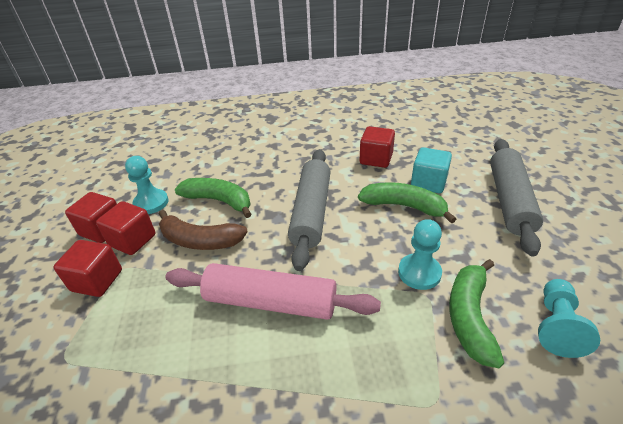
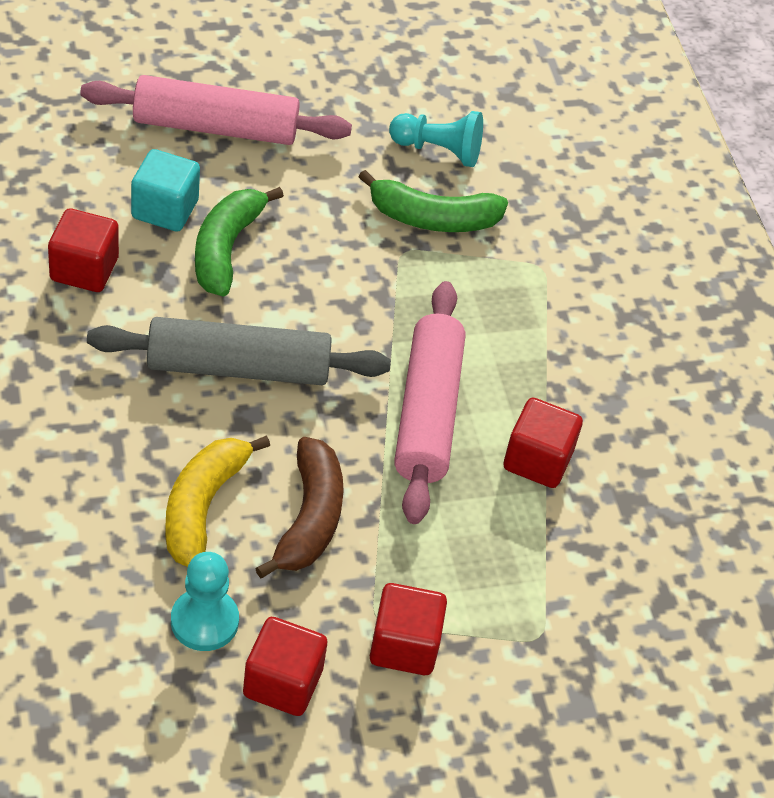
camera: 105 degrees left, 10 degrees up
red cube [96,201,155,255] -> red cube moved to [503,398,583,488]
green banana [175,178,251,218] -> yellow banana [165,435,270,567]
turquoise pawn [398,219,442,290] -> none
grey rolling pin [490,139,543,256] -> pink rolling pin [80,75,352,145]

